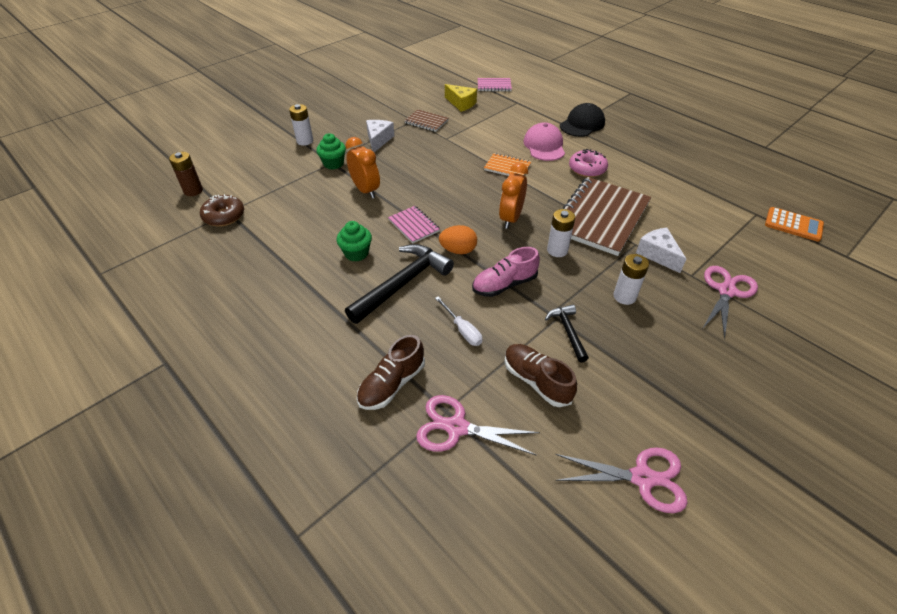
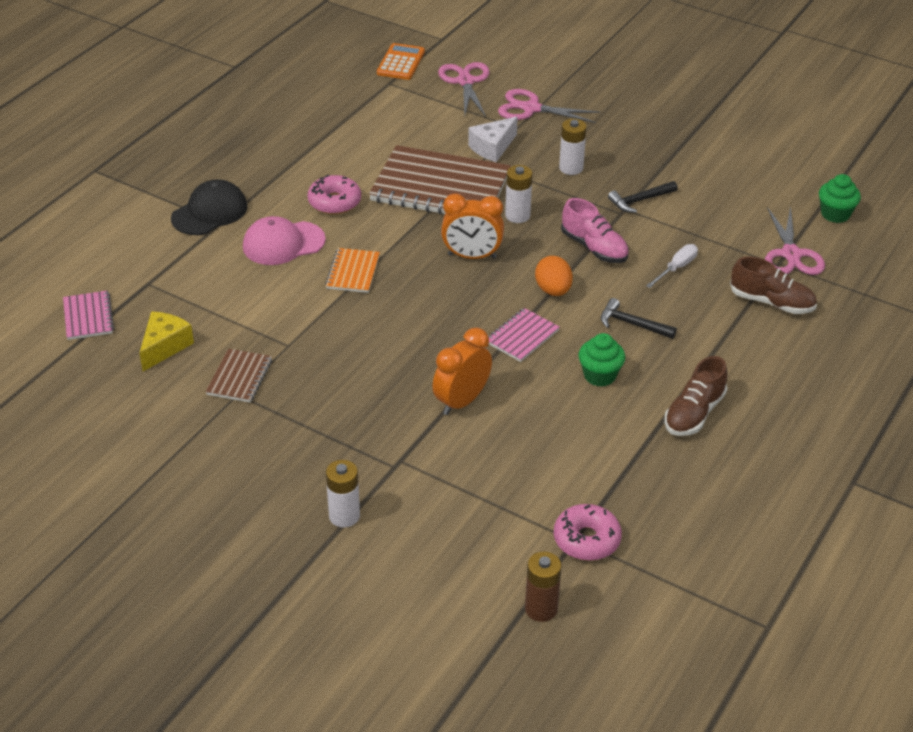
camera: 105 degrees left, 5 degrees down
brown donut [200,194,244,227] -> pink donut [554,504,622,561]
green cupcake [316,133,346,170] -> green cupcake moved to [819,174,861,223]
black hammer [345,244,454,324] -> black hammer [601,298,677,339], size x0.53
white cheese [366,120,394,152] -> none
brown shoe [504,344,577,407] -> brown shoe moved to [664,356,728,436]
pink scissors [555,447,688,513] -> pink scissors moved to [438,62,490,117]
black cap [560,103,605,137] -> black cap turned 105 degrees clockwise [171,179,248,235]

